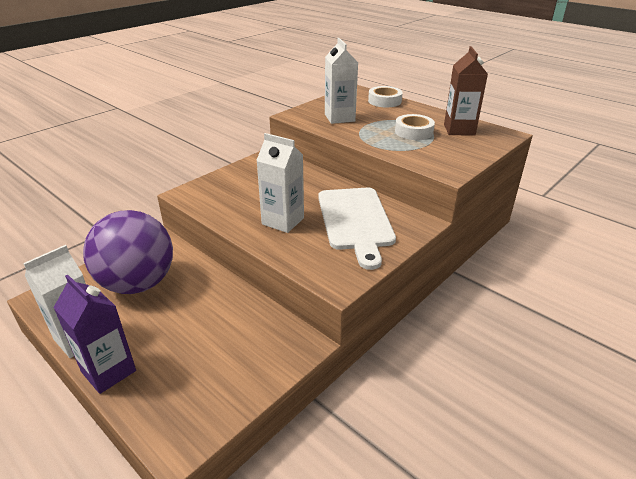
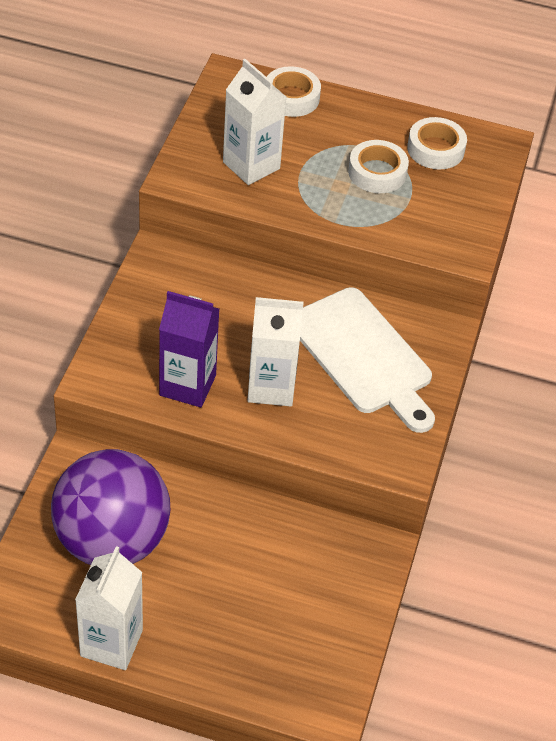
camera: 30 degrees left, 15 degrees up
purple carton [53,275,136,394] -> purple carton moved to [159,291,219,407]
brown carton [444,46,488,136] -> white tape [407,117,467,169]

